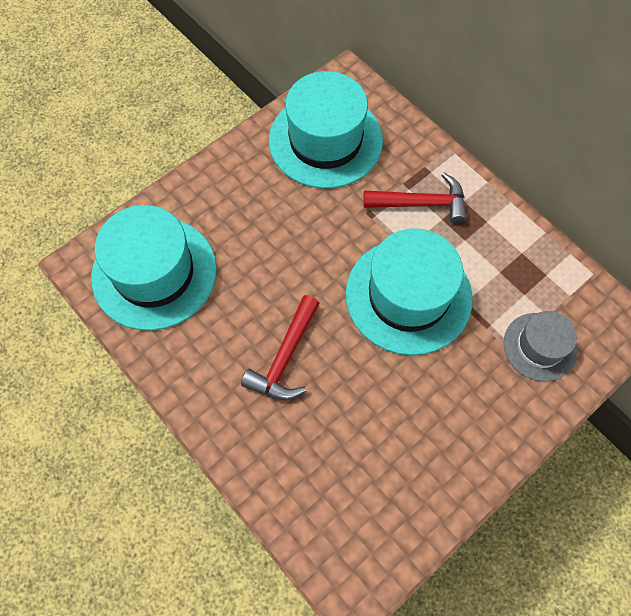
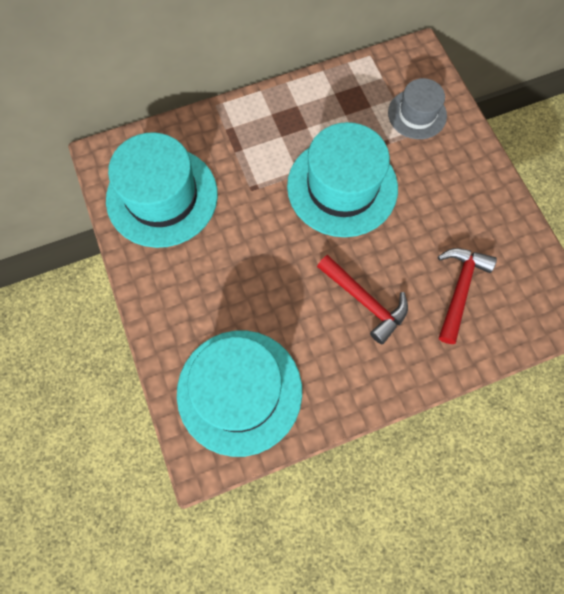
camera: 70 degrees left, 5 degrees up
red hammer [363,173,467,224] -> red hammer moved to [438,248,497,344]

